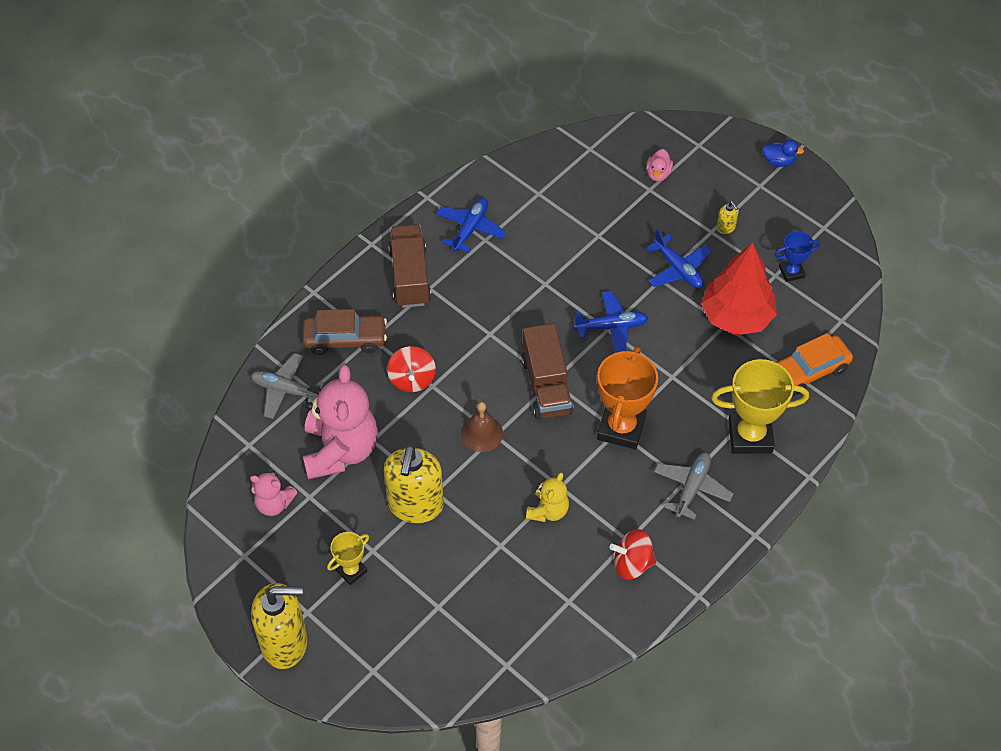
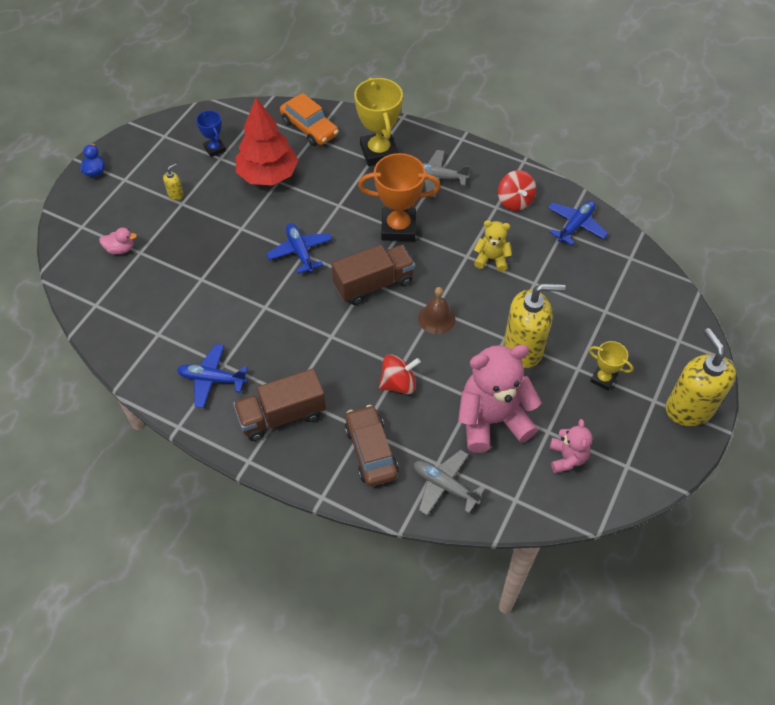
camera: 105 degrees left, 0 degrees up
grey plane [251,353,325,419] -> grey plane turned 120 degrees clockwise [414,450,485,515]
blue plane [646,229,712,288] -> blue plane moved to [548,201,608,245]

